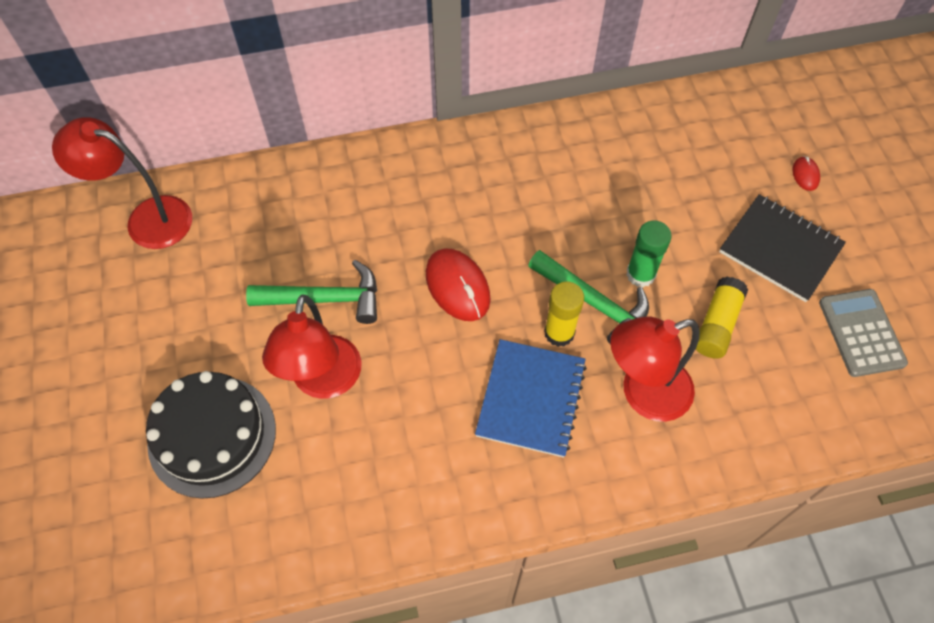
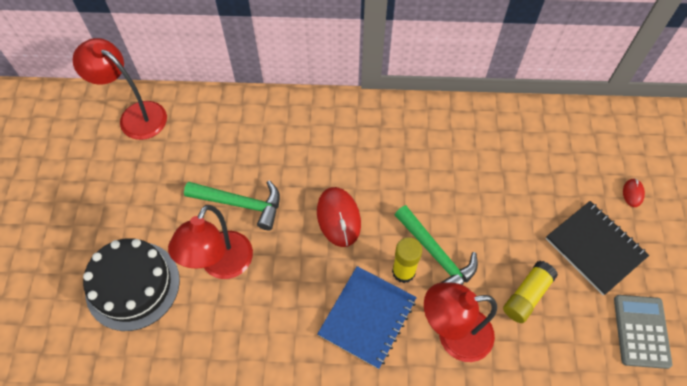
camera: 15 degrees right, 0 degrees up
green glue stick [626,220,672,287] -> none

